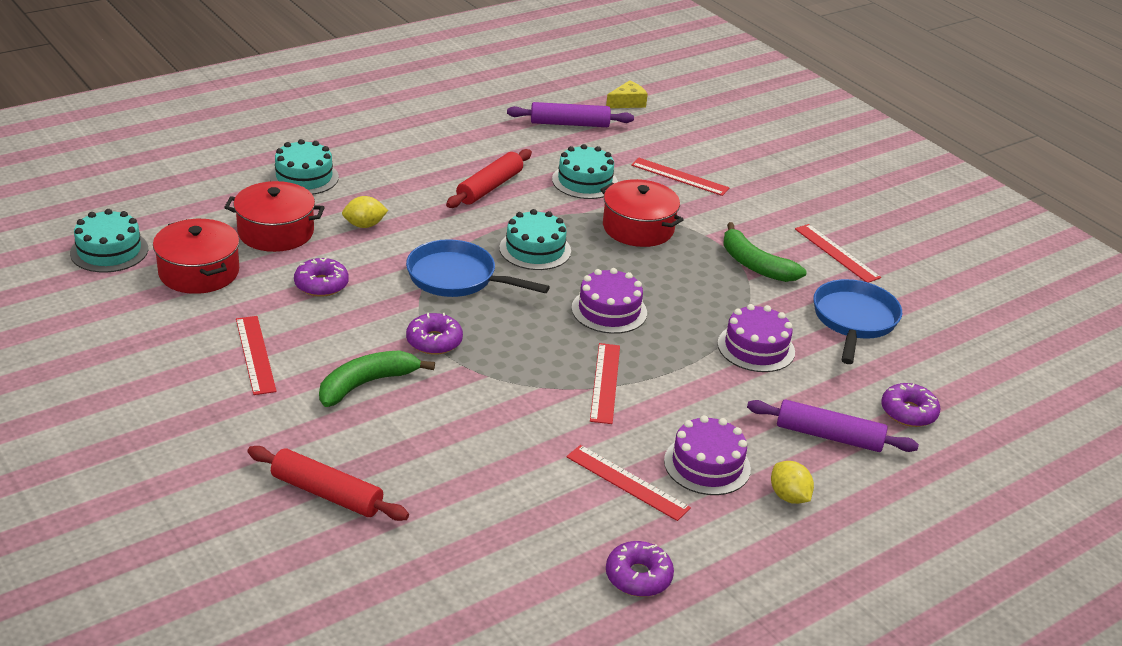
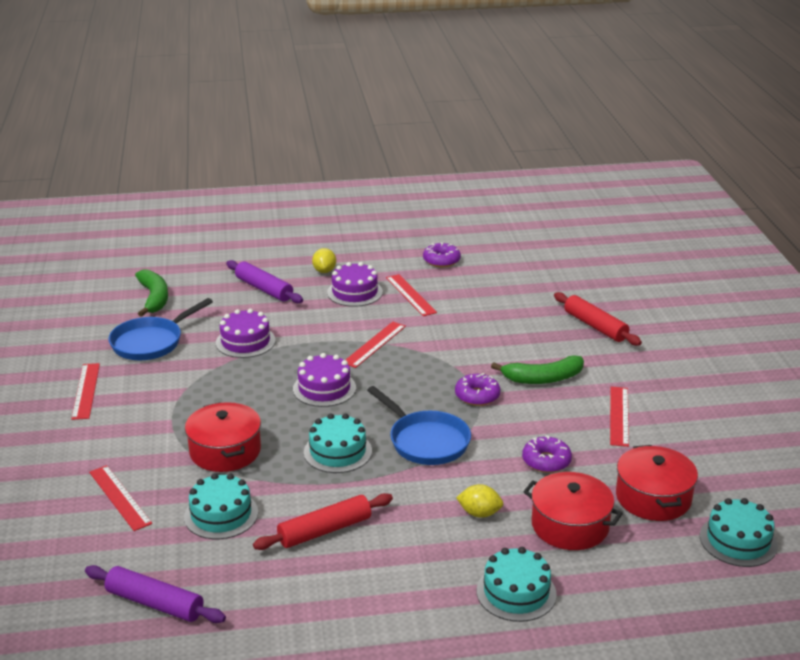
camera: 150 degrees left, 5 degrees down
yellow cheese [606,80,648,108] -> none
green banana [723,222,807,282] -> green banana moved to [135,270,168,317]
purple donut [881,383,940,427] -> none

